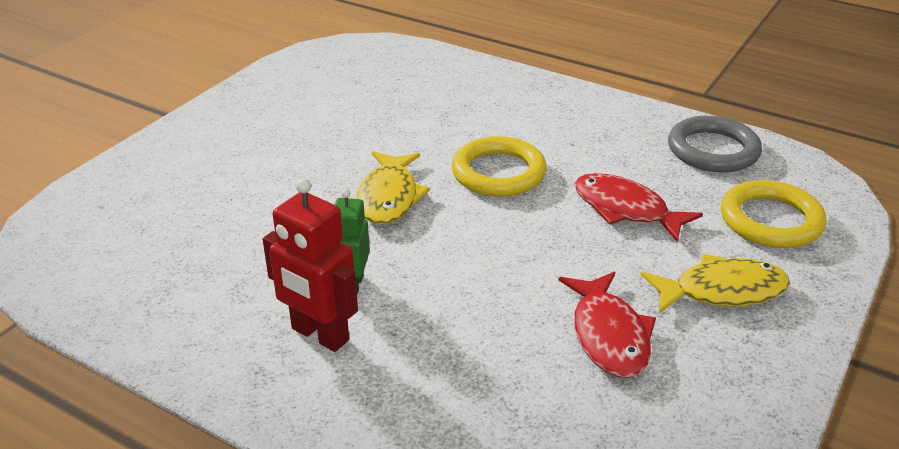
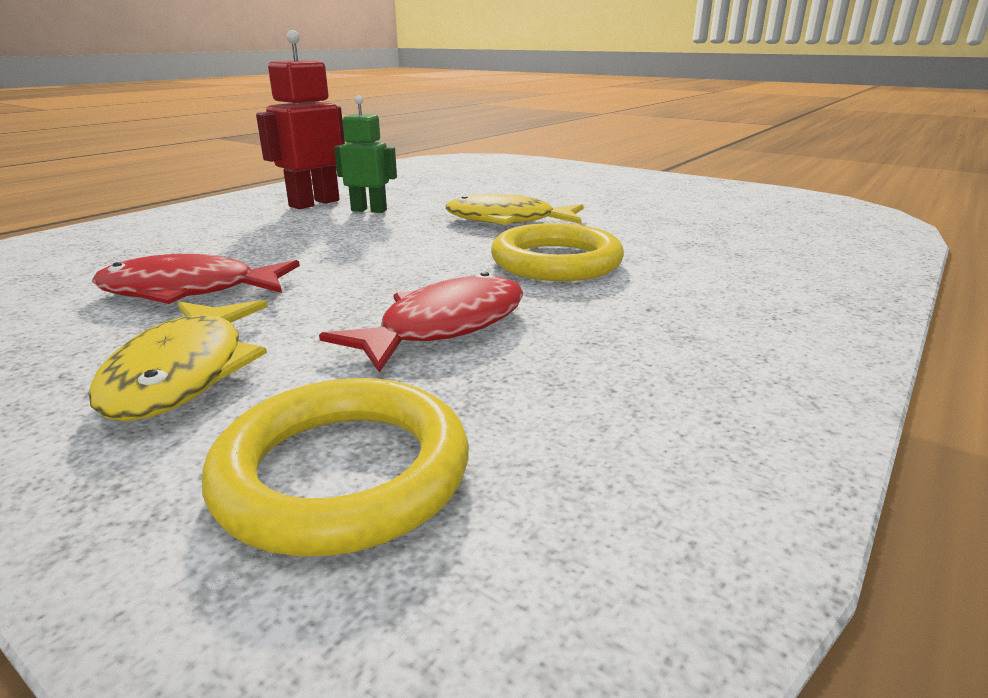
camera: 95 degrees right, 10 degrees down
grey ring [668,116,762,172] -> none

